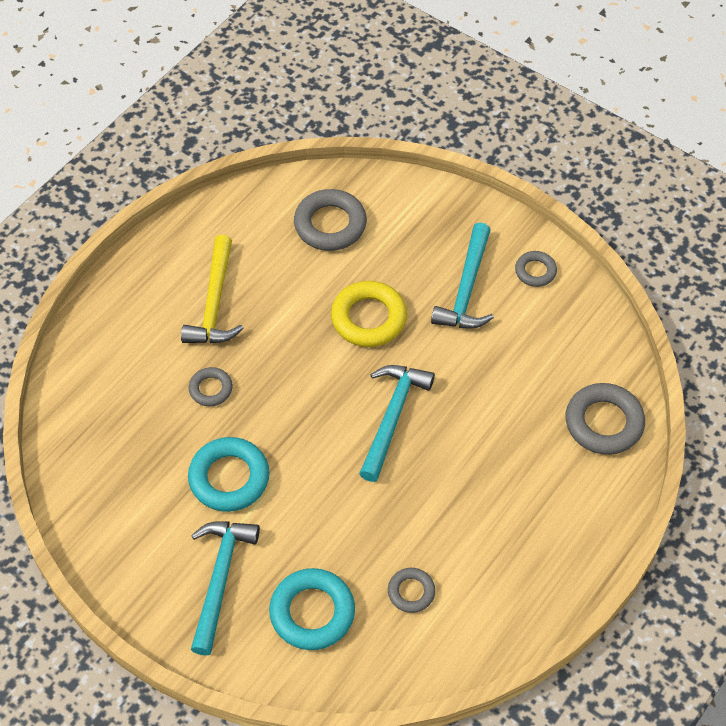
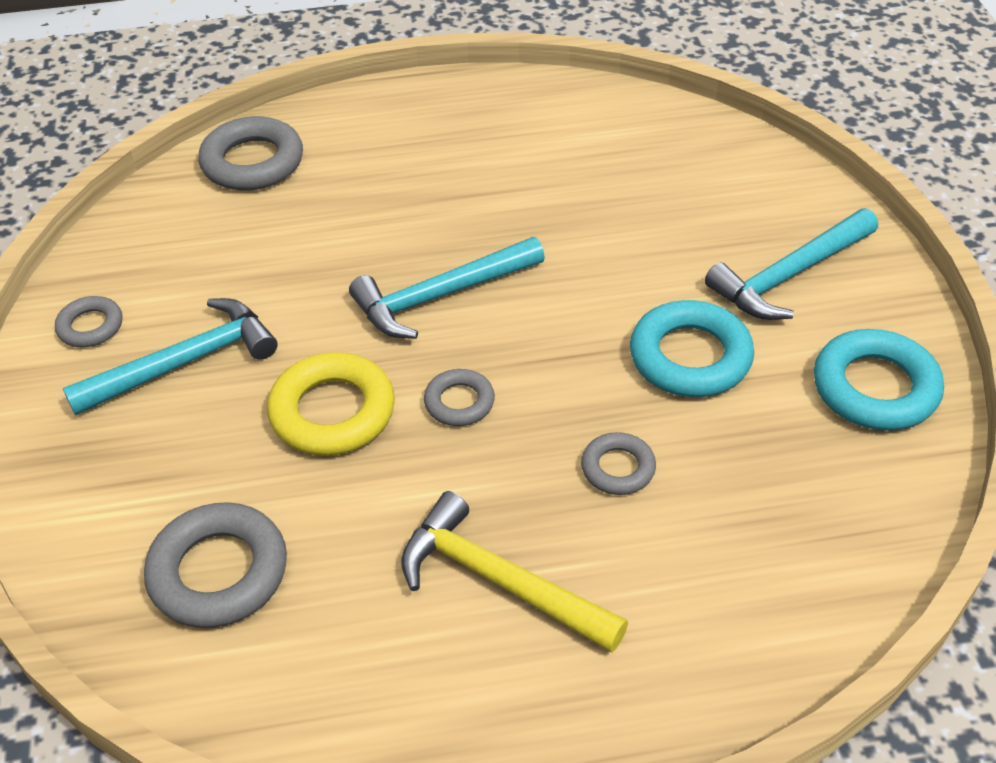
camera: 135 degrees left, 10 degrees down
yellow hammer [181,235,244,343] -> yellow hammer turned 105 degrees counterclockwise [401,491,628,653]
turquoise ring [269,568,355,650] -> turquoise ring moved to [814,329,944,431]
grey ring [388,568,435,613] -> grey ring moved to [424,369,495,426]

